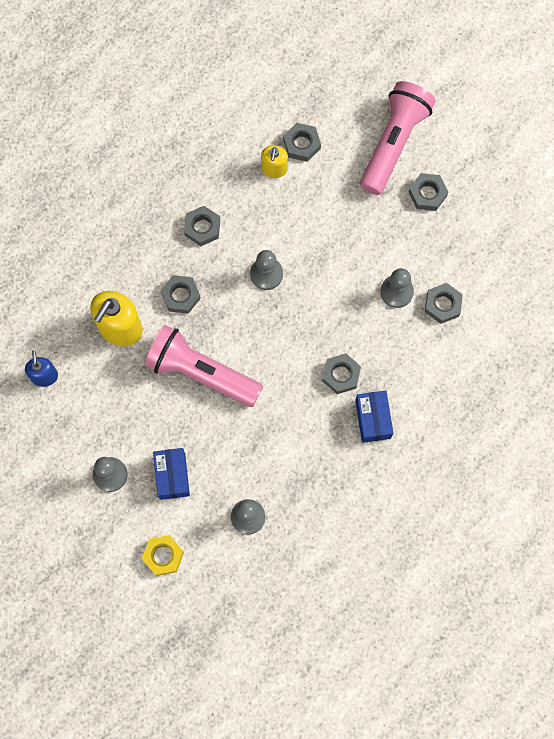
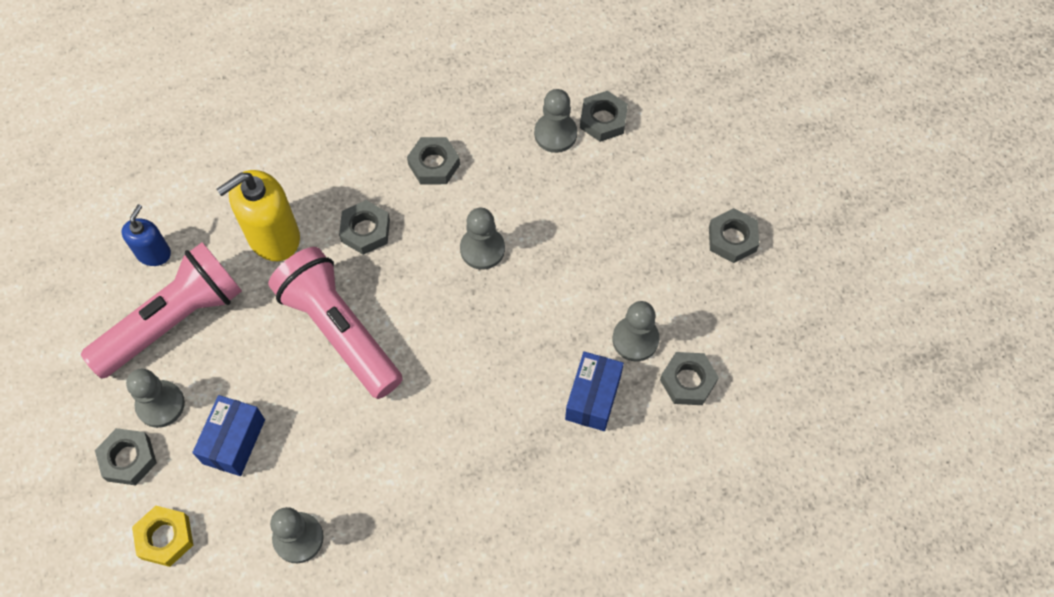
camera: 25 degrees right, 10 degrees down
yellow soap dispenser [261,145,288,178] -> grey pawn [534,89,577,153]
grey nut [322,353,361,394] -> grey nut moved to [95,428,157,485]
blue box [355,391,393,443] -> blue box moved to [565,351,624,431]
pink flashlight [360,81,436,195] -> pink flashlight moved to [81,242,242,379]

